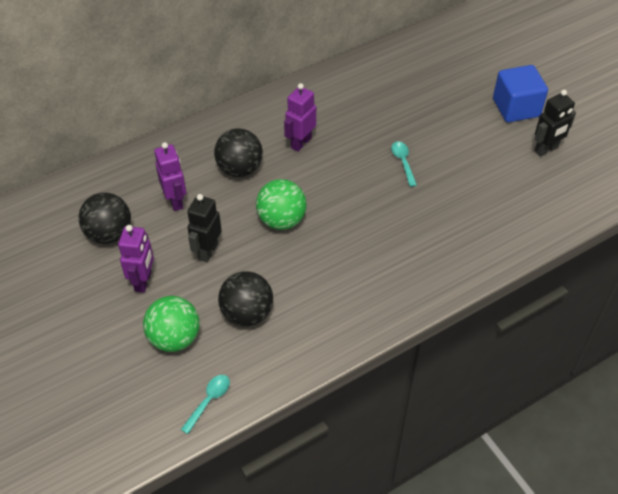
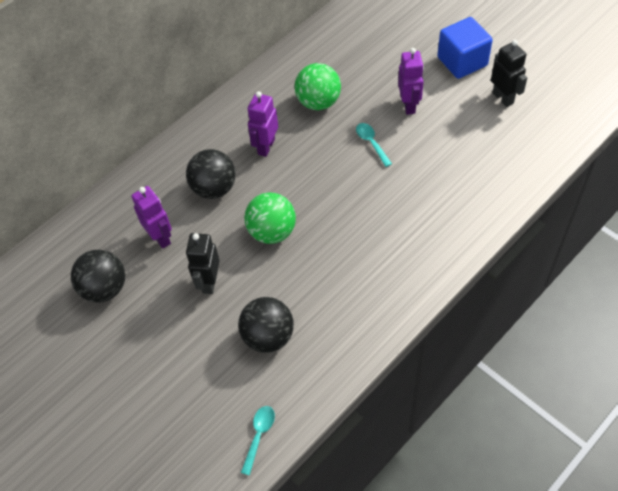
camera: 10 degrees left, 5 degrees up
purple robot [118,225,154,293] -> purple robot moved to [398,48,424,115]
green ball [143,296,200,352] -> green ball moved to [295,63,341,110]
black robot [535,90,576,157] -> black robot turned 75 degrees counterclockwise [491,40,527,107]

